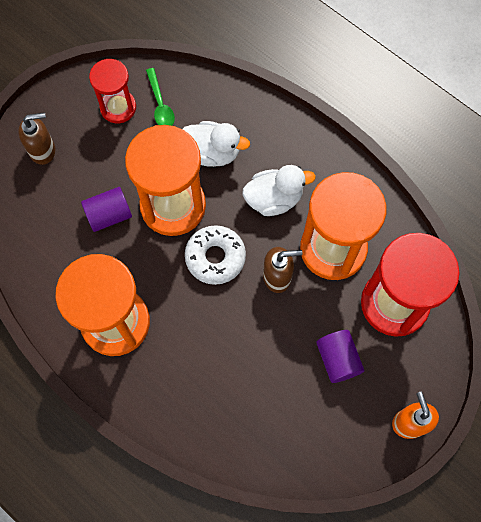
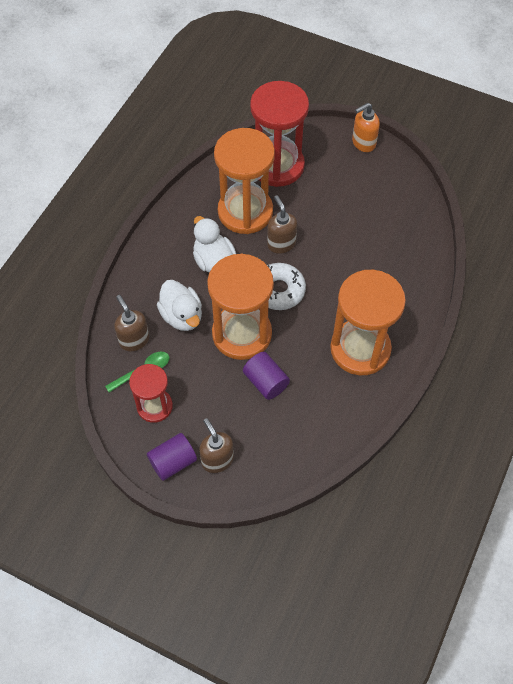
camera: 105 degrees left, 10 degrees down
white duck [183,121,250,167] -> white duck turned 150 degrees clockwise [157,280,202,331]
purple cylinder [316,330,364,383] -> purple cylinder moved to [147,433,197,481]
none -> brown soap dispenser [114,295,149,351]

